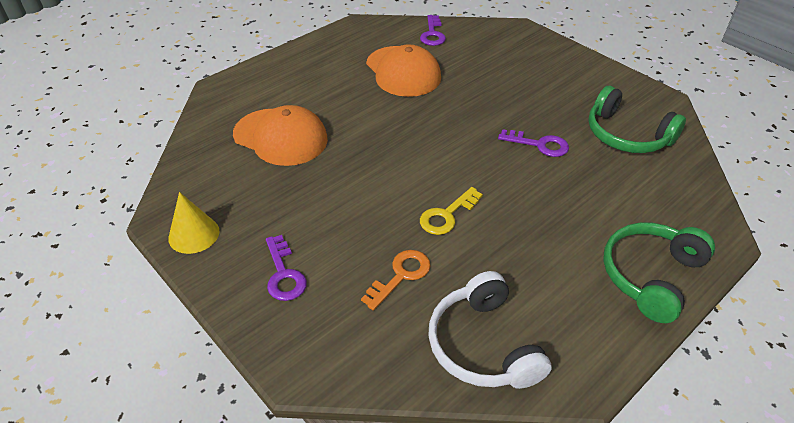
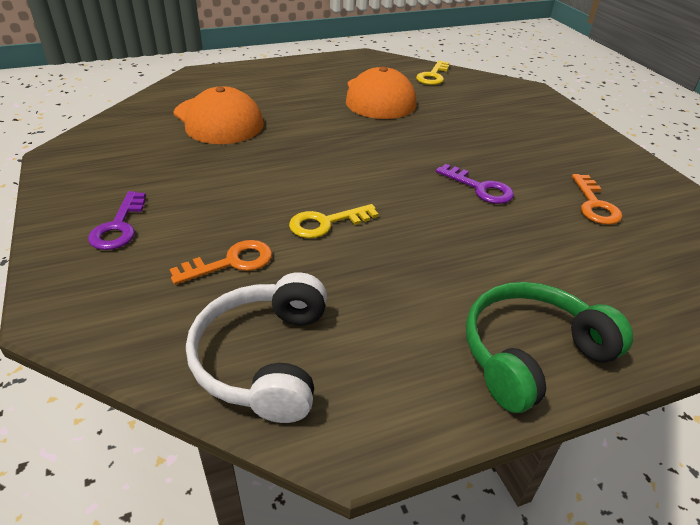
camera: 20 degrees right, 5 degrees down
yellow cone [168,192,220,254] -> none
purple key [420,15,446,46] -> yellow key [416,60,449,85]
green headphones [588,86,686,153] -> orange key [572,174,622,225]

